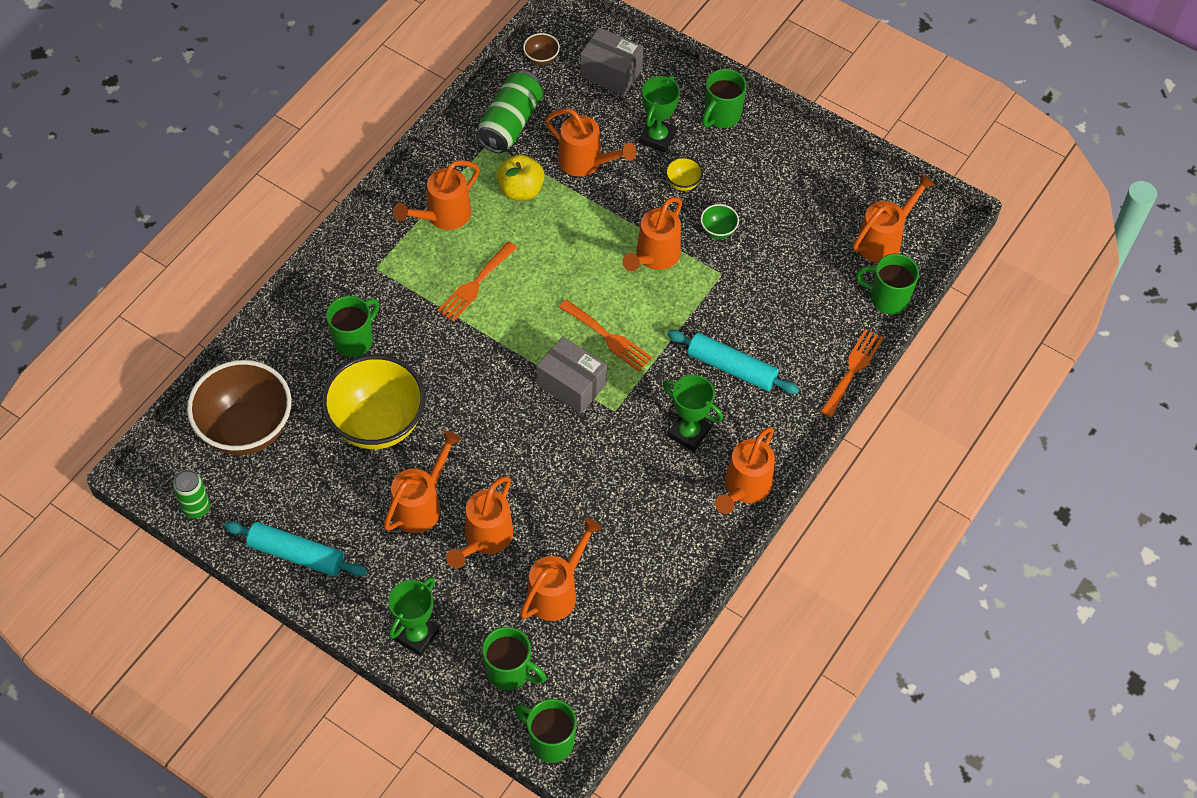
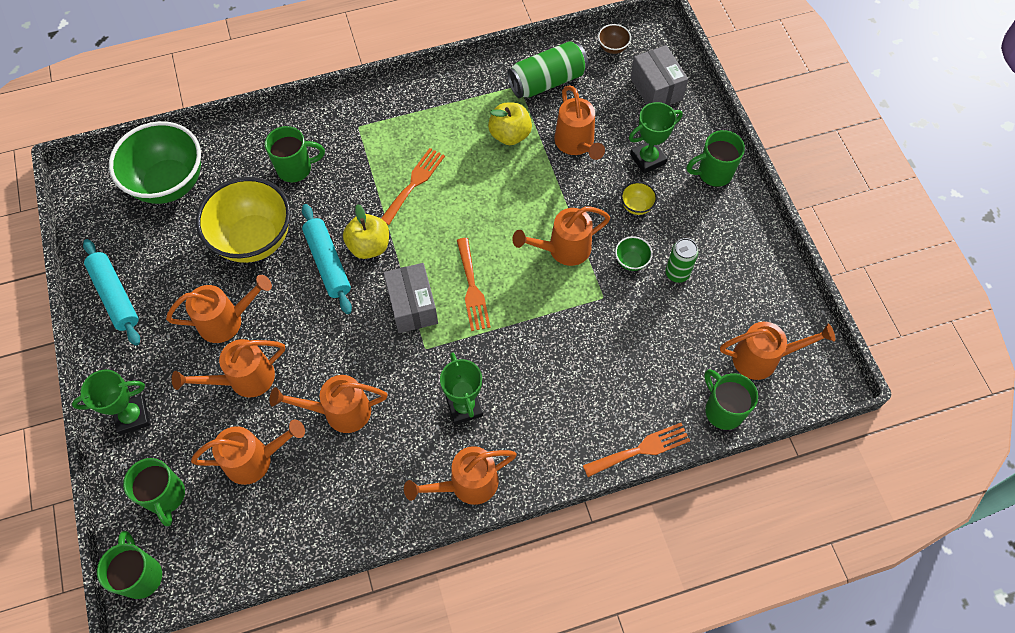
camera: 40 degrees right, 5 degrees up
green can [173,469,210,518] -> green can moved to [665,238,698,283]
brown bowl [187,360,292,455] -> green bowl [109,121,201,204]
orange watering can [393,160,480,230] -> orange watering can moved to [269,375,388,433]
orange fork [437,241,517,321] -> orange fork turned 135 degrees clockwise [381,148,445,225]
turquoise rolling pin [667,330,799,394] -> turquoise rolling pin moved to [302,204,352,314]
none -> yellow apple [343,204,389,259]

